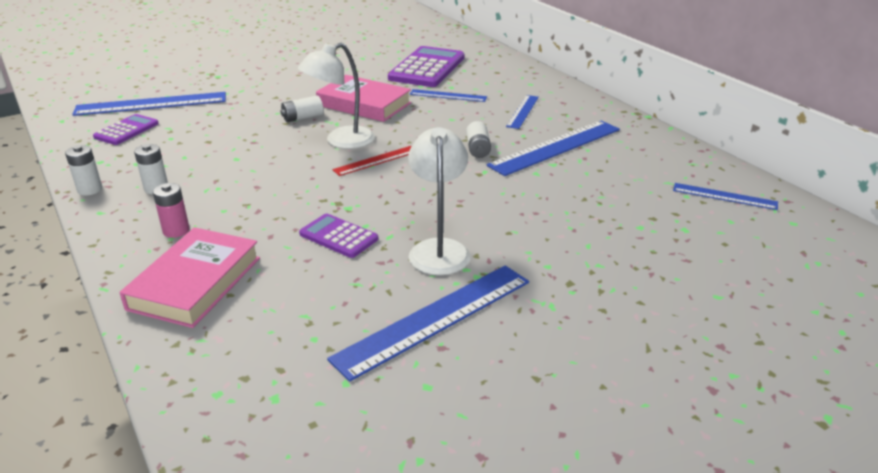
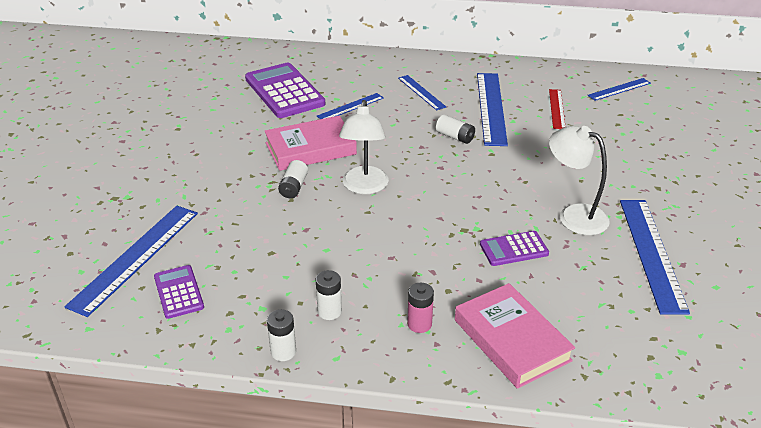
camera: 50 degrees left, 5 degrees up
red ruler [332,146,412,176] -> red ruler moved to [549,89,566,129]

